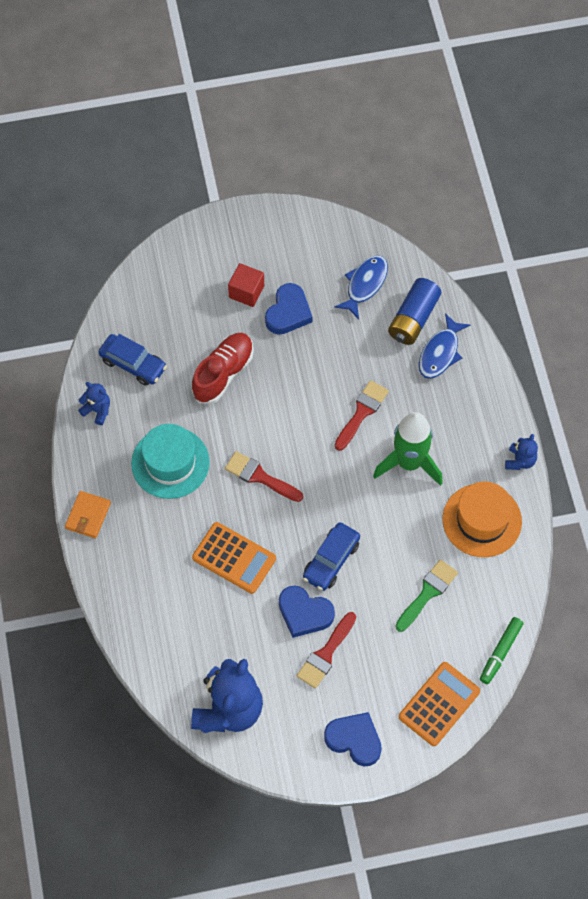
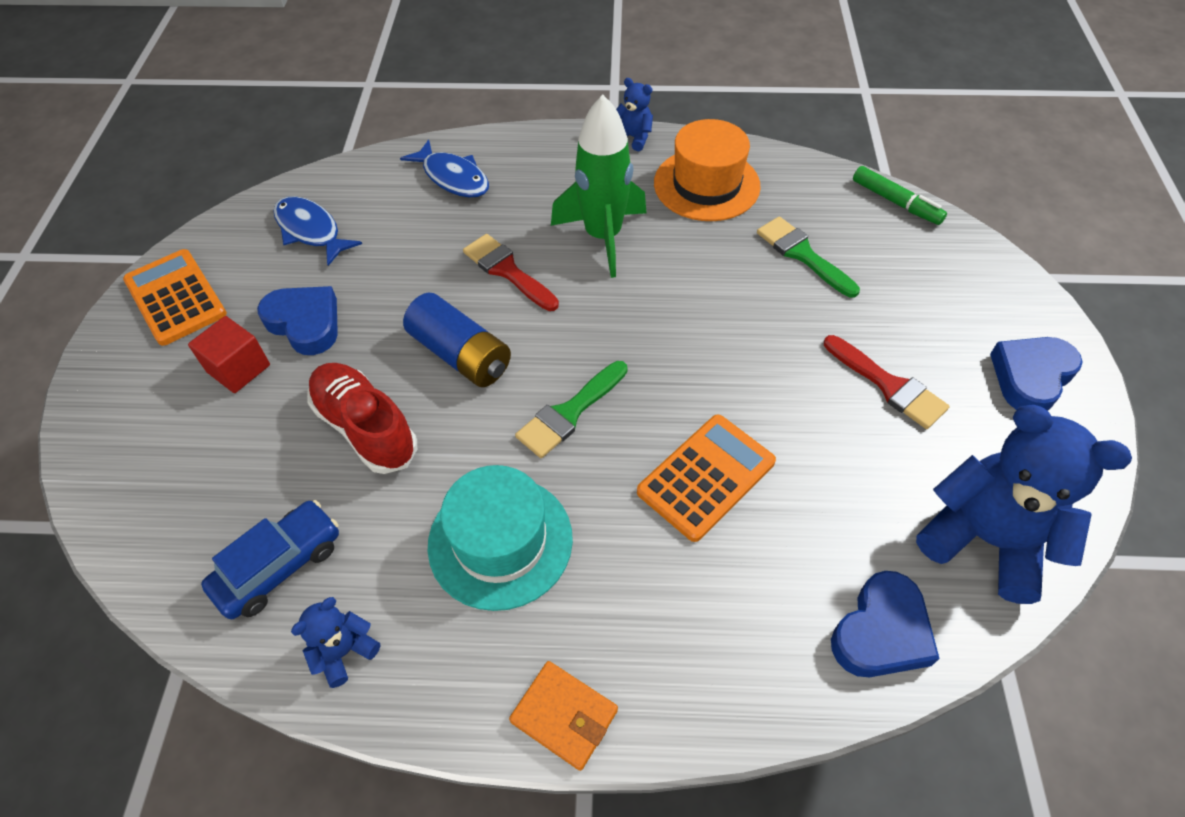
camera: 75 degrees left, 10 degrees down
red brush [225,451,303,502] -> green brush [515,361,628,458]
blue heart [279,585,335,638] -> blue heart moved to [831,571,940,677]
blue car [303,522,360,591] -> none
blue battery [388,278,441,345] -> blue battery moved to [403,292,511,387]
orange calculator [399,662,480,746] -> orange calculator moved to [123,249,227,346]

